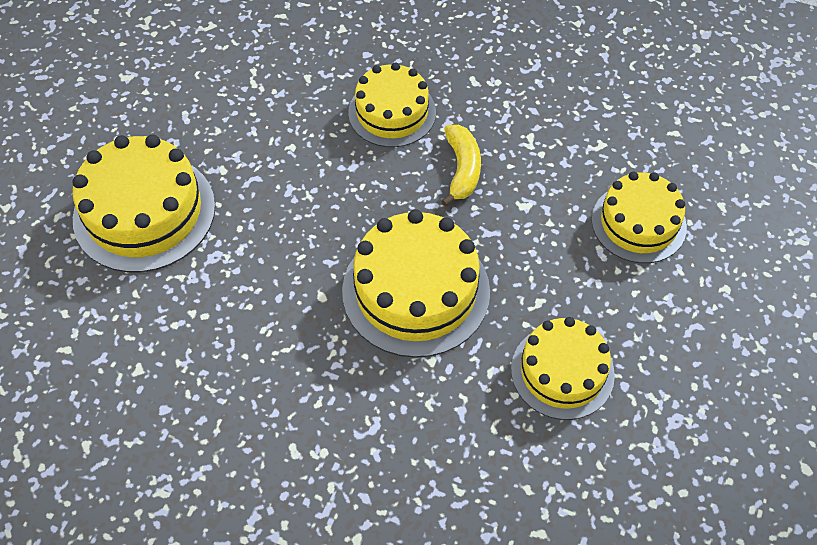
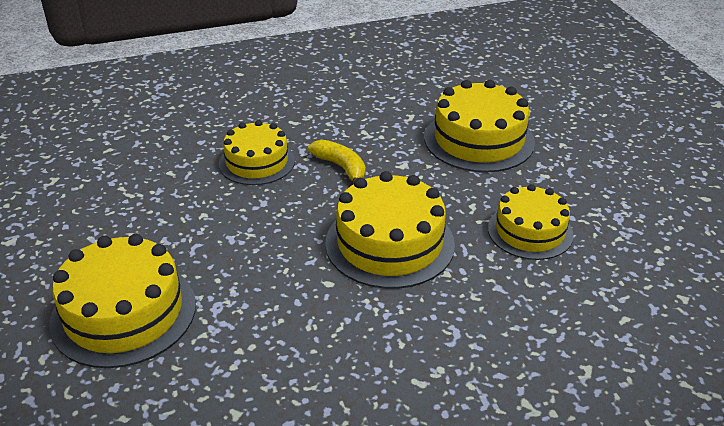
camera: 40 degrees left, 20 degrees down
yellow cake [592,172,687,263] -> yellow cake [424,80,535,172], size x1.50

